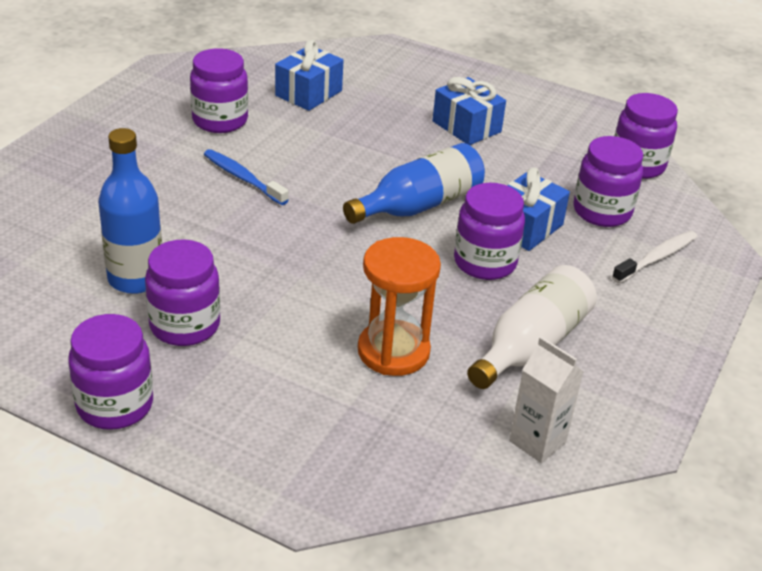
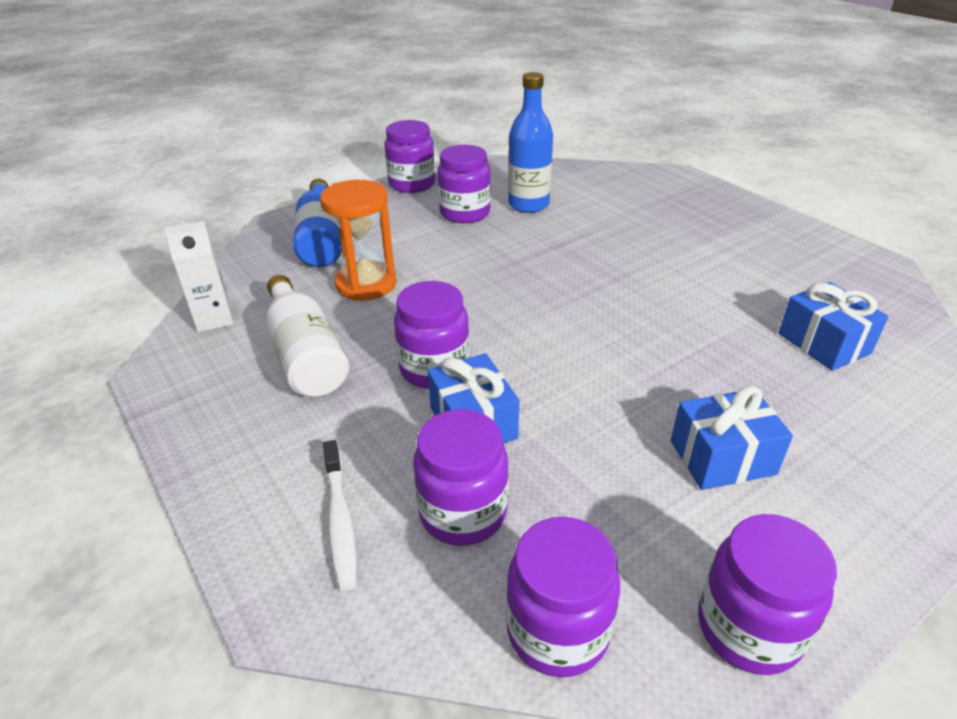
camera: 120 degrees right, 0 degrees up
purple jar [190,48,248,133] -> purple jar moved to [698,514,837,675]
blue toothbrush [204,149,289,205] -> none
blue bottle [343,143,485,224] -> blue bottle moved to [293,179,342,267]

